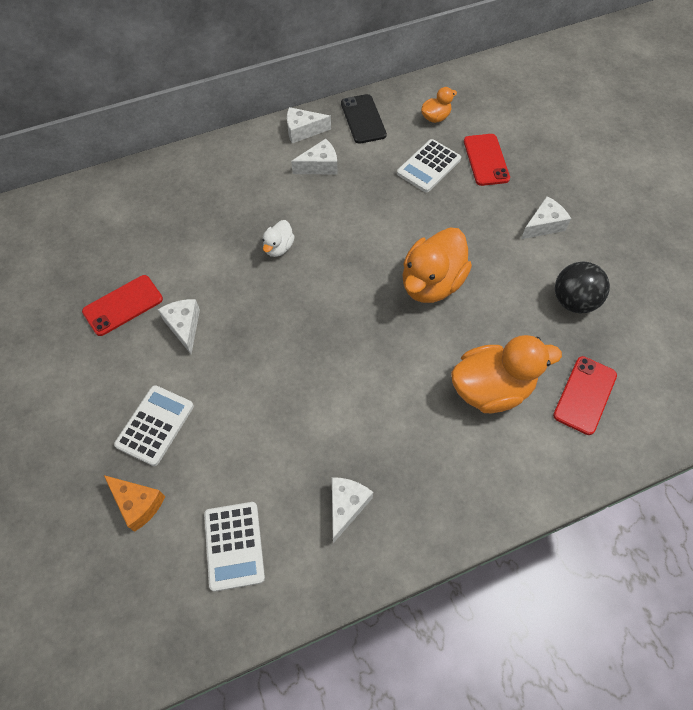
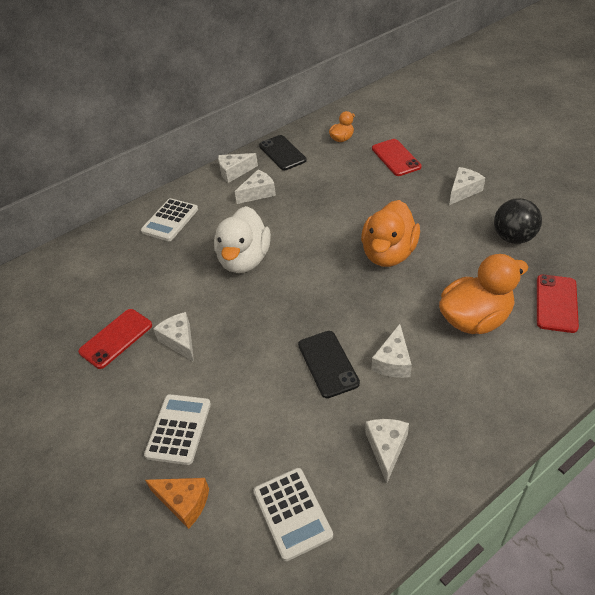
camera: 10 degrees left, 15 degrees down
white duck [263,220,295,257] -> white duck [214,206,271,273], size x2.02
white calculator [397,139,461,192] -> white calculator moved to [141,198,198,241]
none -> black phone [298,331,360,398]
none -> white cheese [372,324,412,378]

